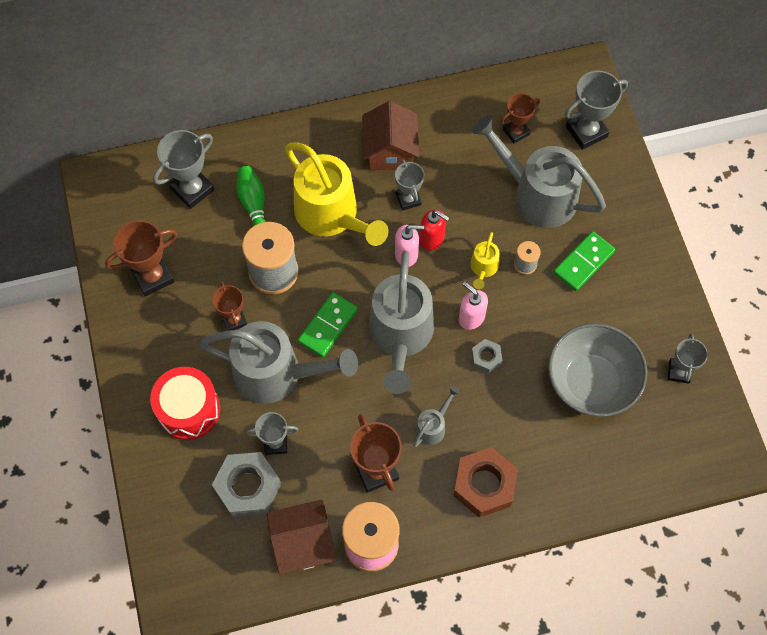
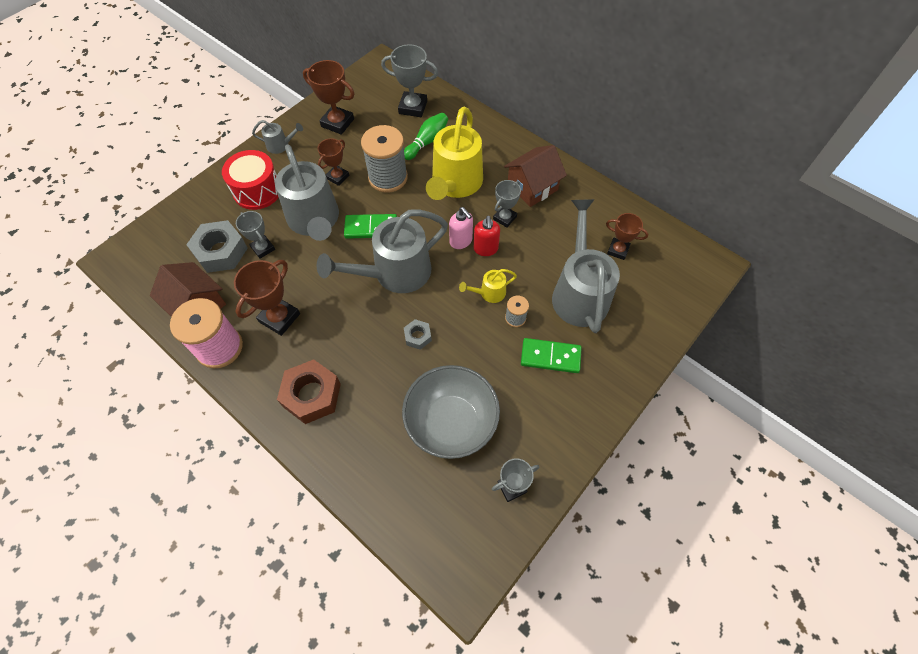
camera: 55 degrees right, 5 degrees down
grey watering can [413,386,460,447] -> grey watering can moved to [252,120,303,154]
pink soap dispenser [459,282,488,330] -> none
grey trophy [565,71,628,150] -> none

